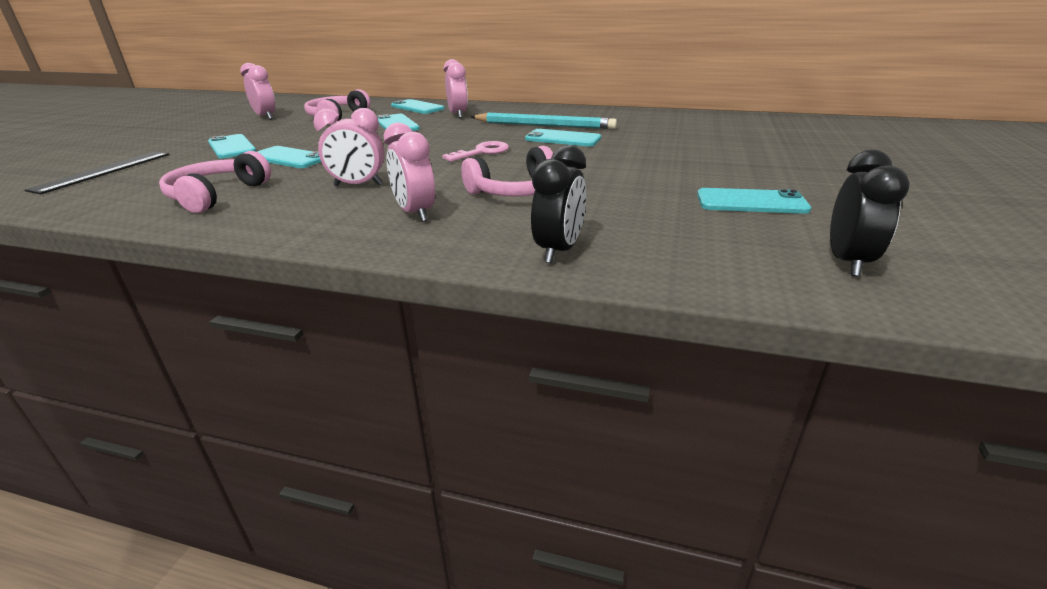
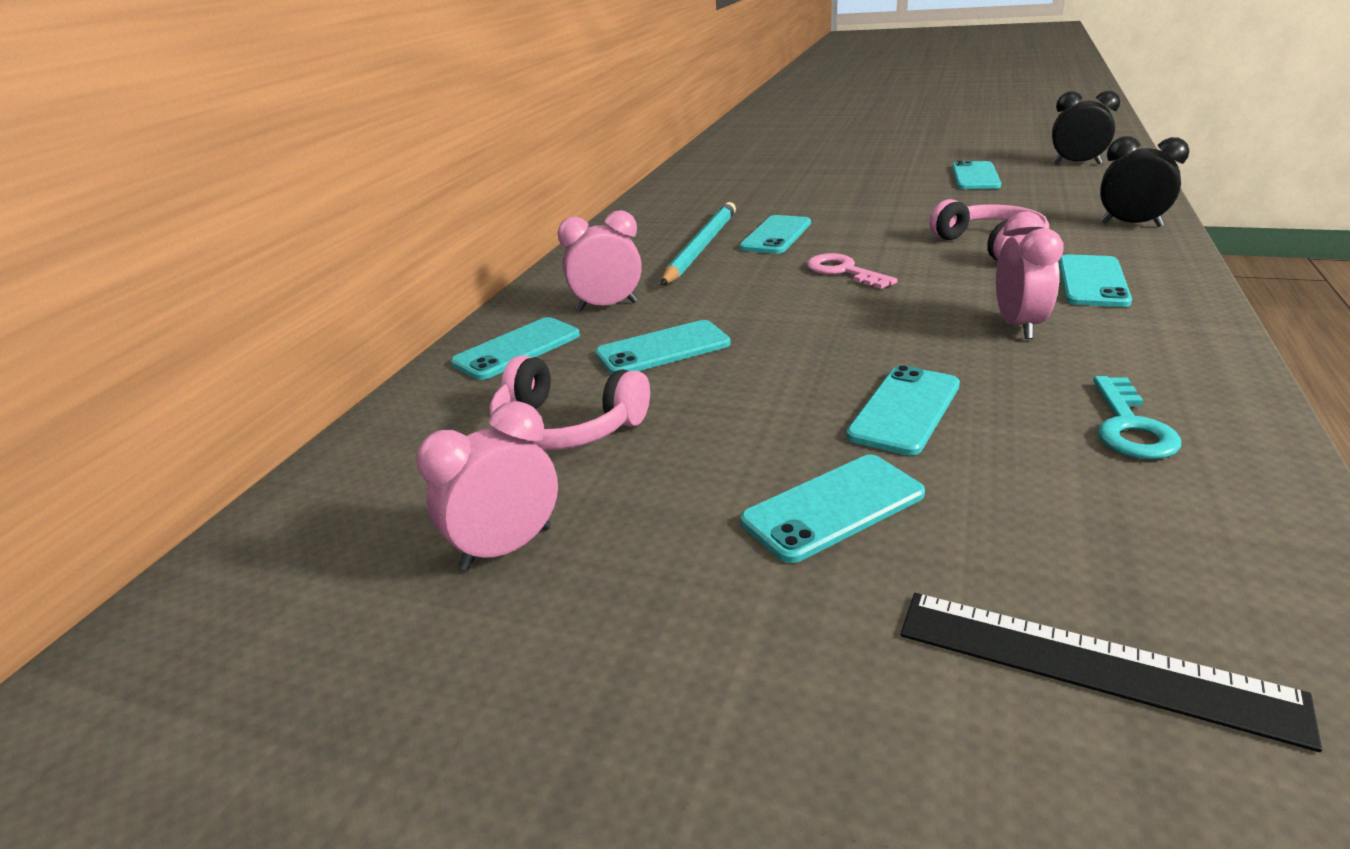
camera: 85 degrees left, 0 degrees up
pink headphones [159,151,271,213] -> turquoise key [1093,376,1181,459]
pink clock [384,123,435,222] -> turquoise phone [1059,254,1132,307]

